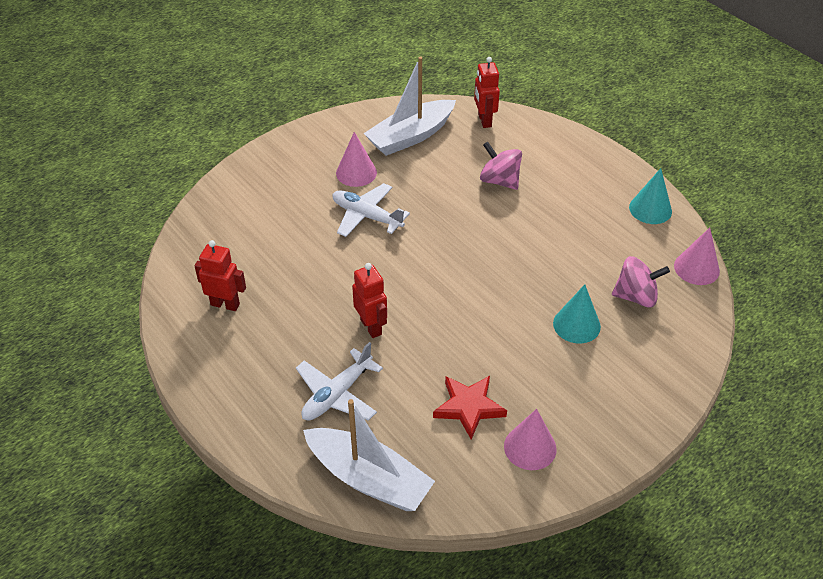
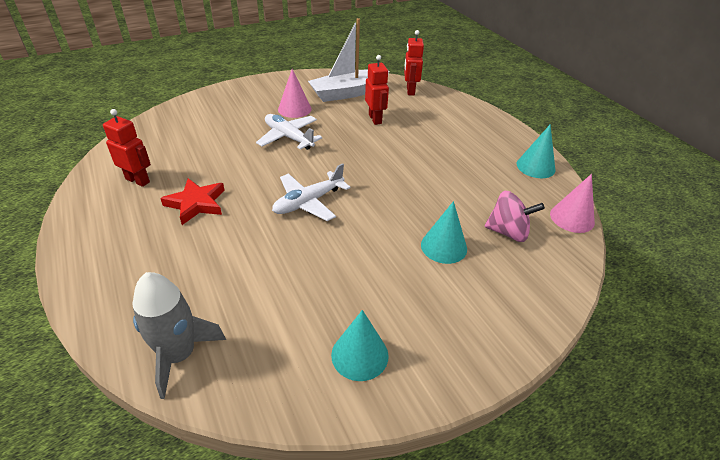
camera: 10 degrees right, 5 degrees down
white plane [296,342,383,421] -> white plane moved to [272,163,351,221]
white boat [303,399,435,511] -> grey rocket [133,272,226,399]
red robot [352,263,387,338] -> red robot moved to [365,55,389,125]
red star [433,376,507,440] -> red star moved to [160,178,225,225]
pink spinning top [480,142,522,190] -> none
pink cone [504,409,557,470] -> turquoise cone [331,310,389,381]

